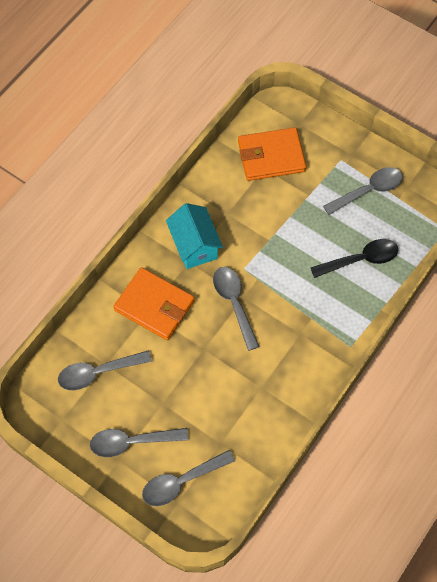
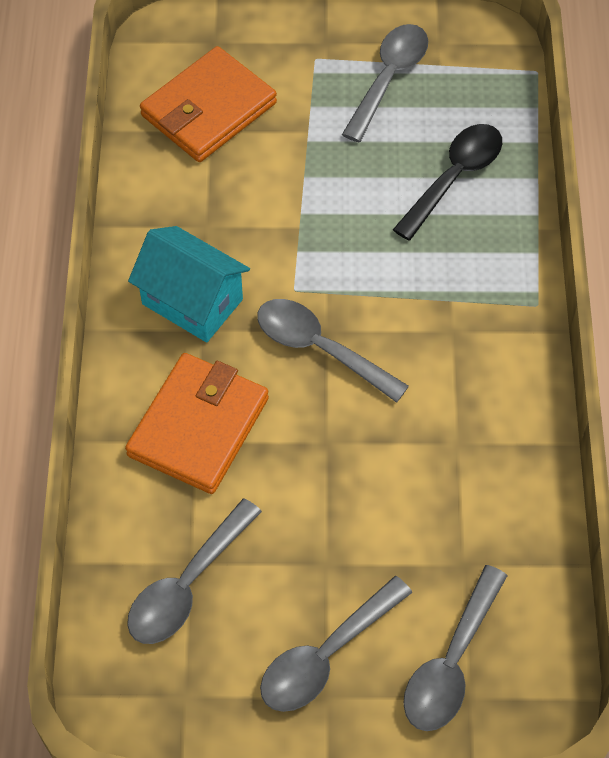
camera: 35 degrees left, 5 degrees down
orange wallet [113,267,195,340] -> orange wallet turned 60 degrees counterclockwise [125,353,269,494]

